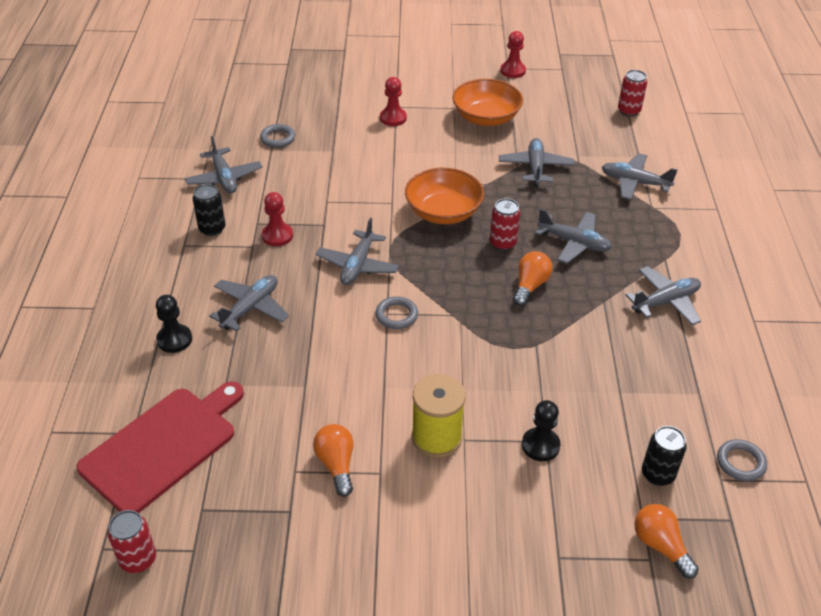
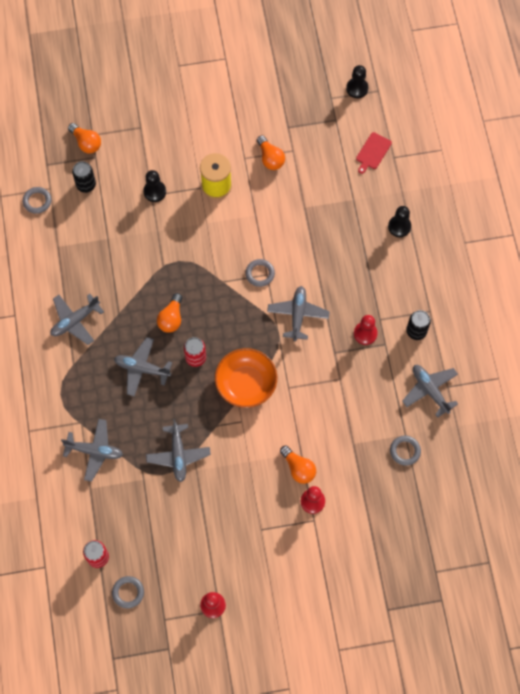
camera: 170 degrees right, 25 degrees up
red cutting board [77,381,244,513] -> red cutting board [356,132,392,174], size x0.45
red can [108,510,156,573] -> black pawn [346,65,368,98]
grey plane [209,275,289,332] -> none
orange bowl [452,79,523,126] -> none
none -> grey ring [112,576,144,609]
none -> orange light bulb [280,446,316,484]

